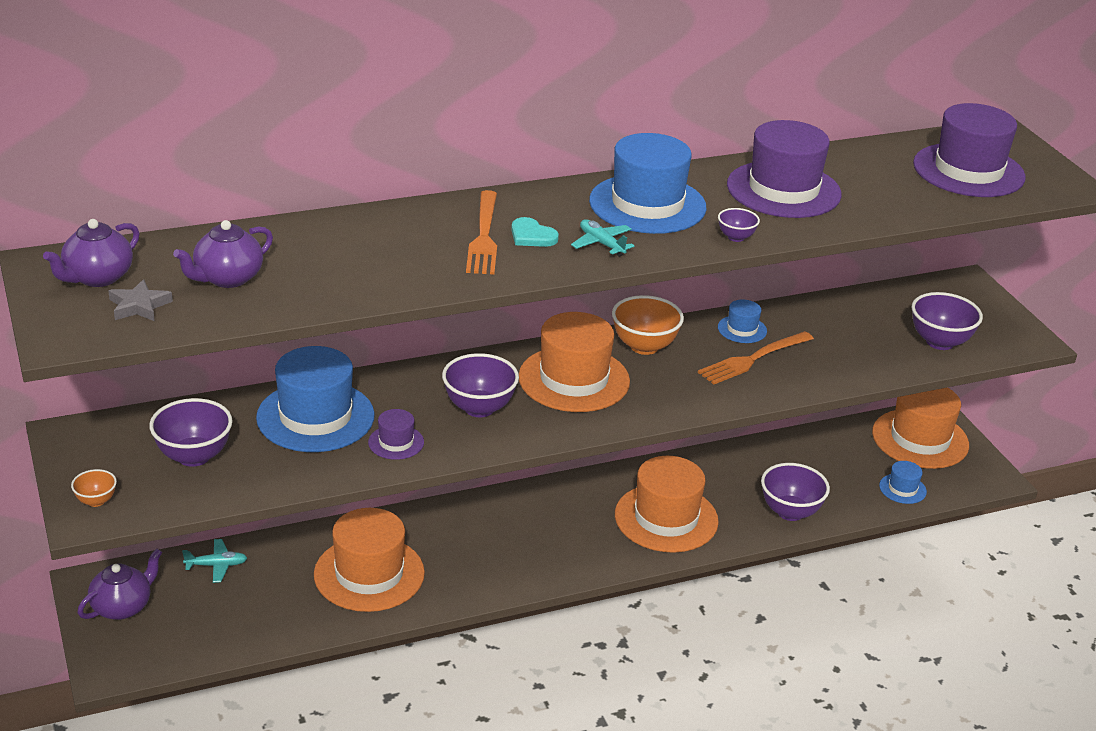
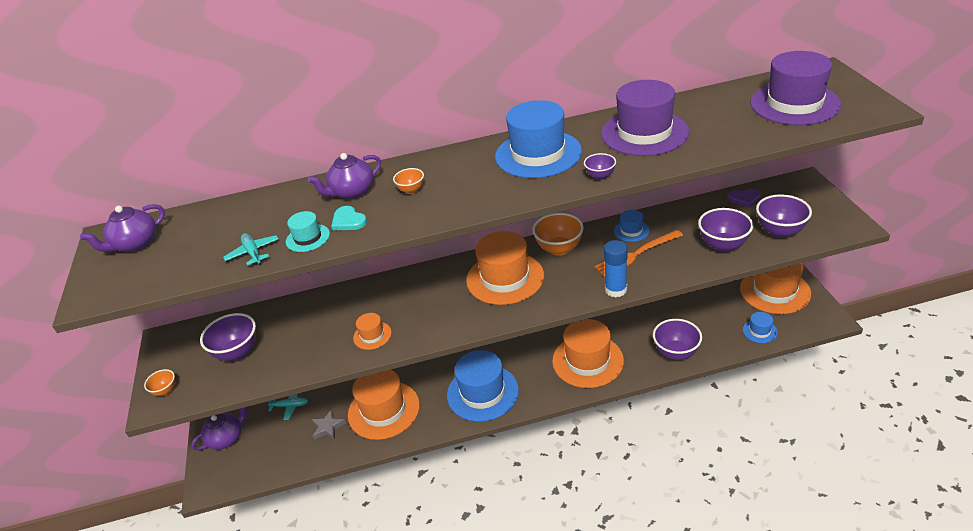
camera: 15 degrees right, 5 degrees up
grey star [108,279,173,321] -> grey star moved to [312,410,346,440]
purple teapot [173,220,273,288] -> purple teapot moved to [308,153,381,199]
blue hat [256,346,375,452] -> blue hat moved to [447,350,519,422]
purple hat [368,409,424,460] -> orange hat [353,313,392,350]
purple bowl [442,353,519,417] -> purple bowl moved to [698,208,753,252]
orange fork [466,190,497,274] -> orange bowl [393,168,424,194]
turquoise heart [511,217,559,247] -> turquoise heart moved to [331,206,367,230]
turquoise plane [571,219,634,257] -> turquoise plane moved to [223,233,278,266]
none -> turquoise hat [286,211,330,252]
none -> blue glue stick [604,240,628,297]
none -> purple heart [728,188,761,207]

